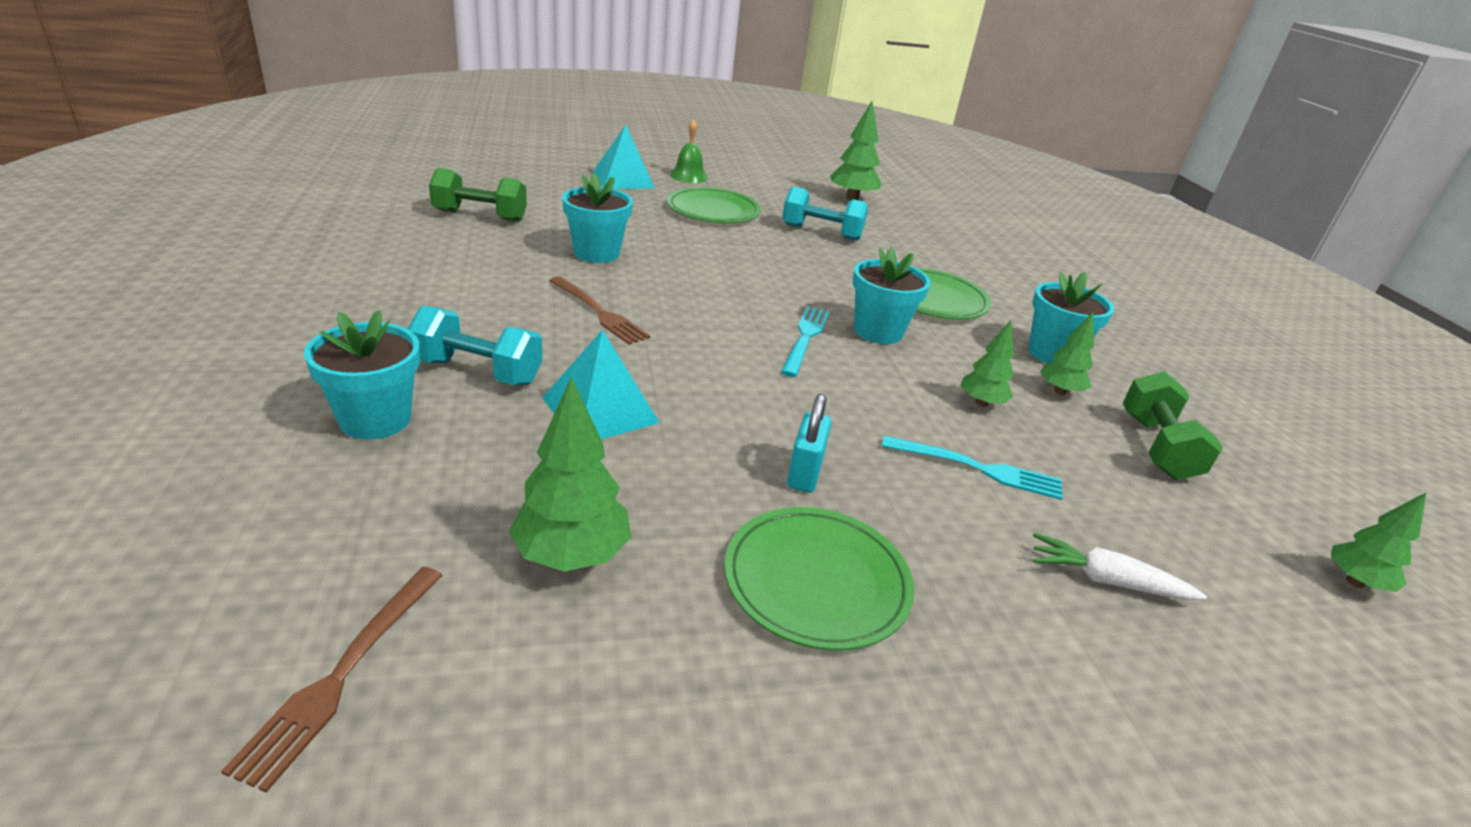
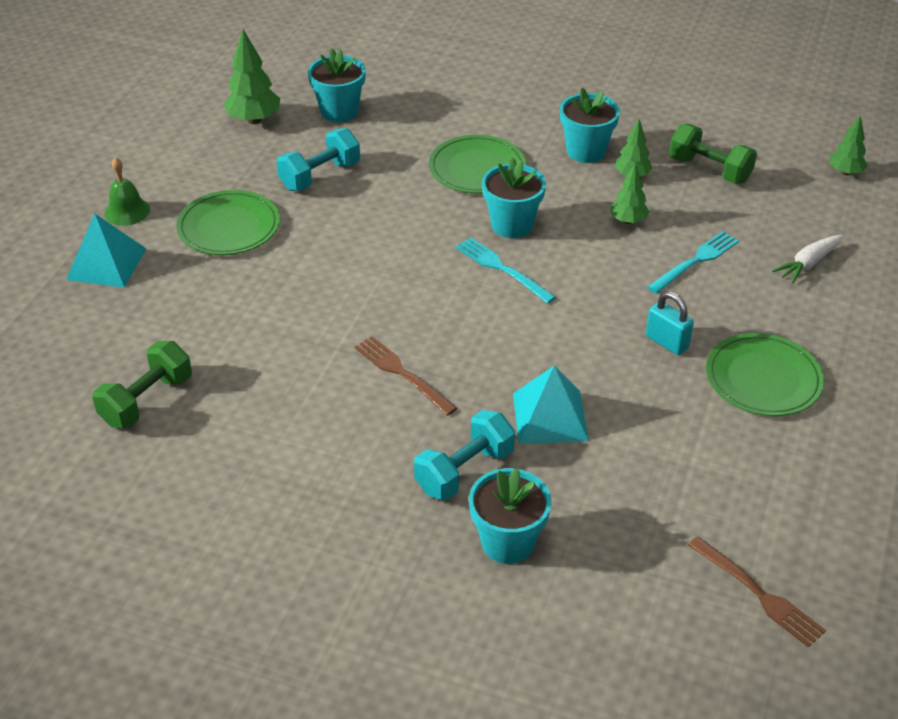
camera: 55 degrees left, 10 degrees up
green tree [509,377,631,572] -> none
brown fork [549,276,650,345] -> brown fork turned 120 degrees counterclockwise [354,336,457,416]
turquoise flower pot [562,173,633,263] -> turquoise flower pot moved to [308,49,366,122]

